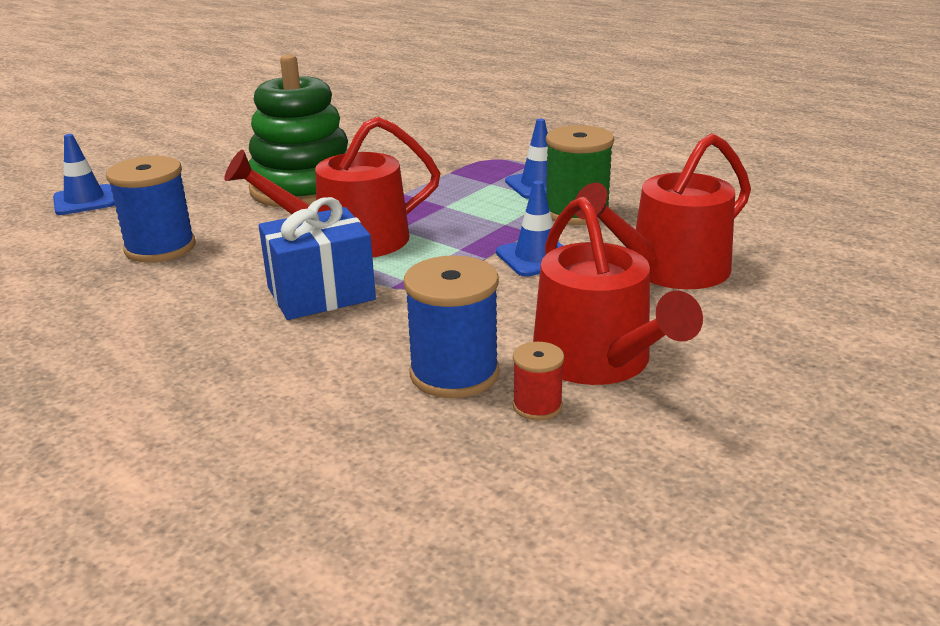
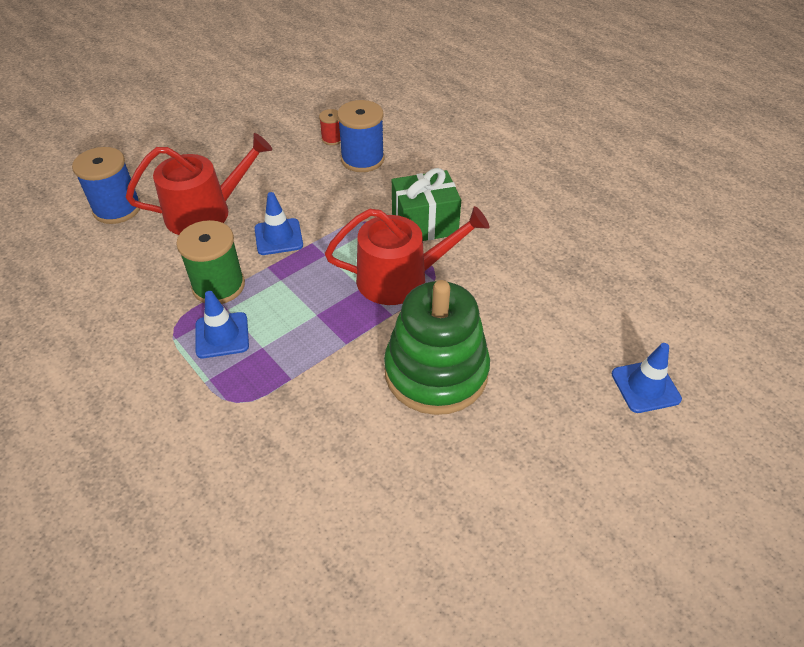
camera: 170 degrees left, 20 degrees up
blue spool [106,156,196,263] -> blue spool moved to [72,147,141,224]
blue gift [259,197,376,320] -> green gift [392,168,461,241]
red watering can [533,197,703,385] -> none

